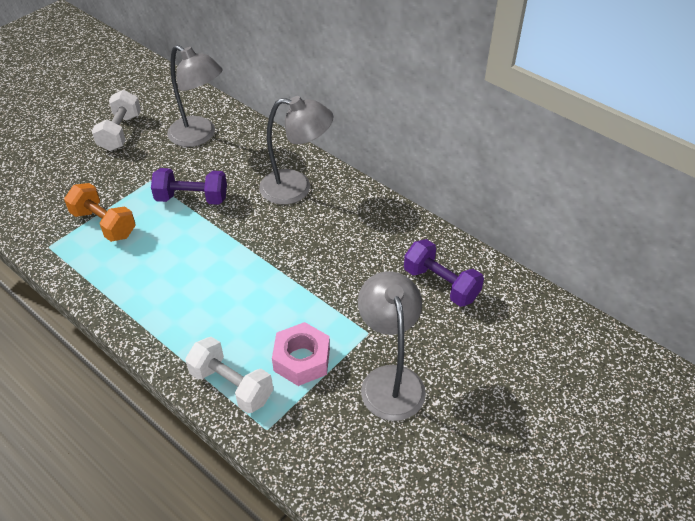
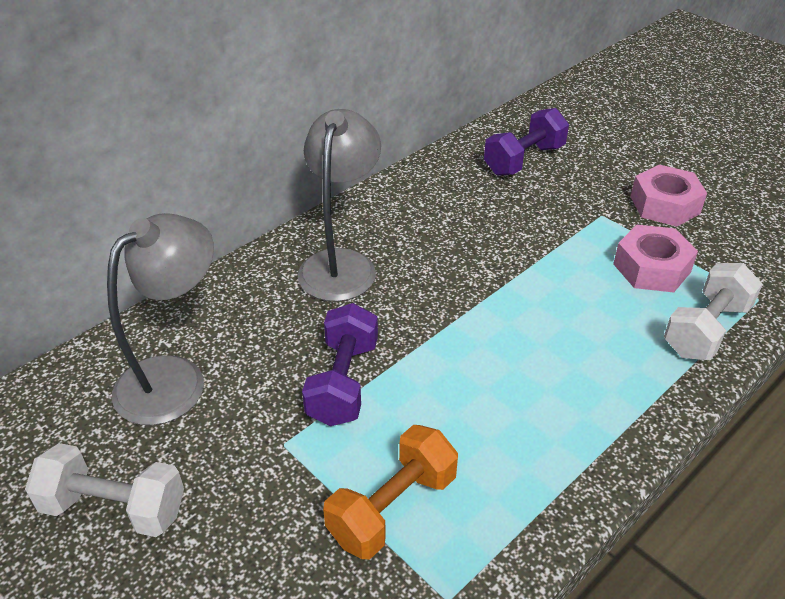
camera: 85 degrees left, 5 degrees down
grey lamp [358,271,426,421] -> pink nut [630,165,707,226]

